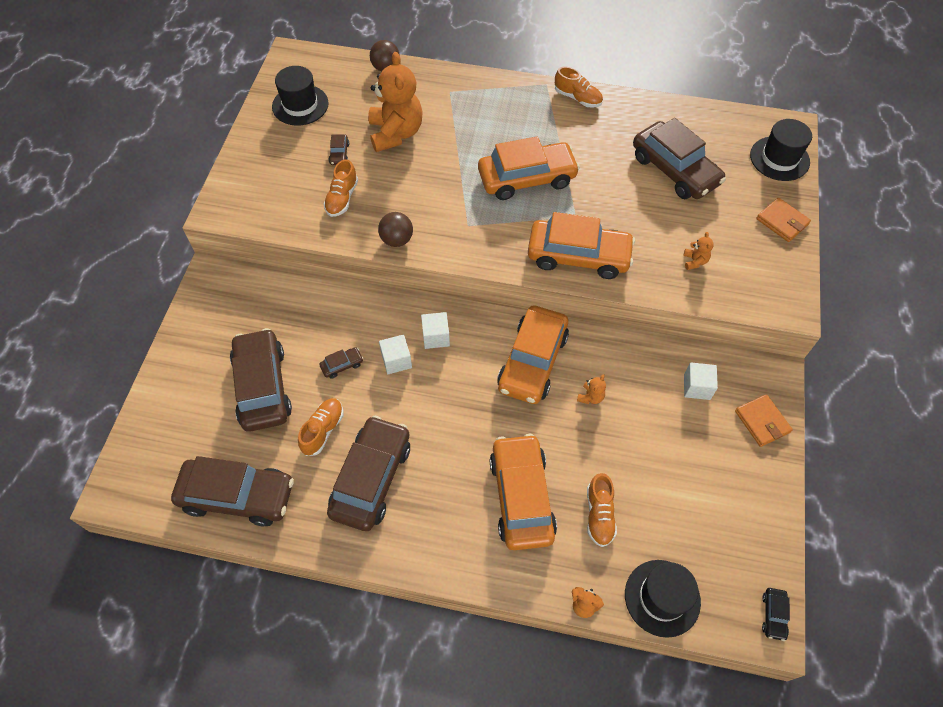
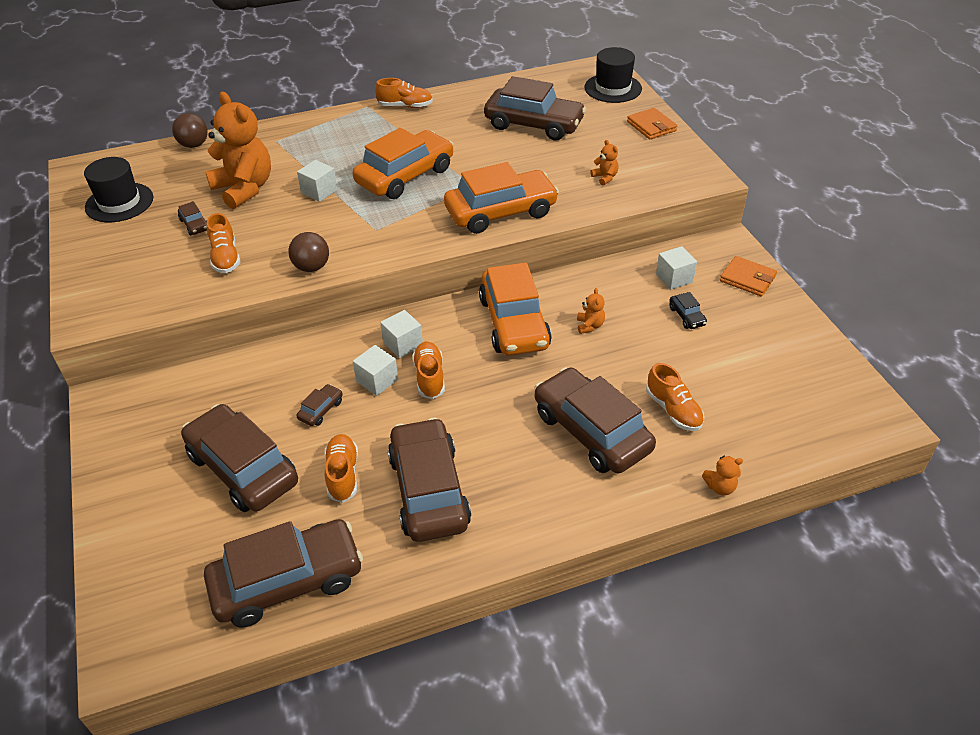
camera: 30 degrees left, 15 degrees down
orange car [489,434,557,550] -> brown car [535,367,656,473]
black hat [625,560,701,638] -> none
orange wallet [756,198,811,242] -> orange wallet turned 45 degrees clockwise [627,108,677,139]
black car [762,588,790,641] -> black car moved to [669,292,707,329]
none -> white cube [297,160,338,202]
none -> orange shoe [412,342,445,399]

